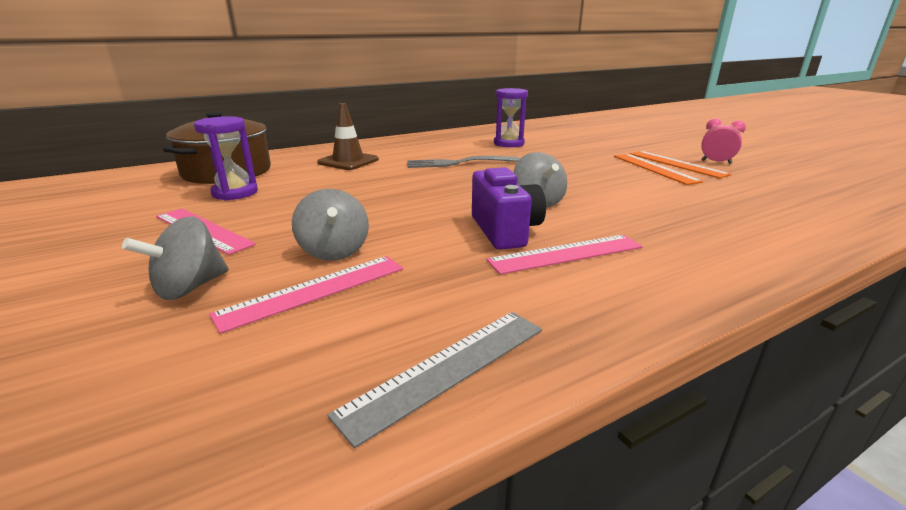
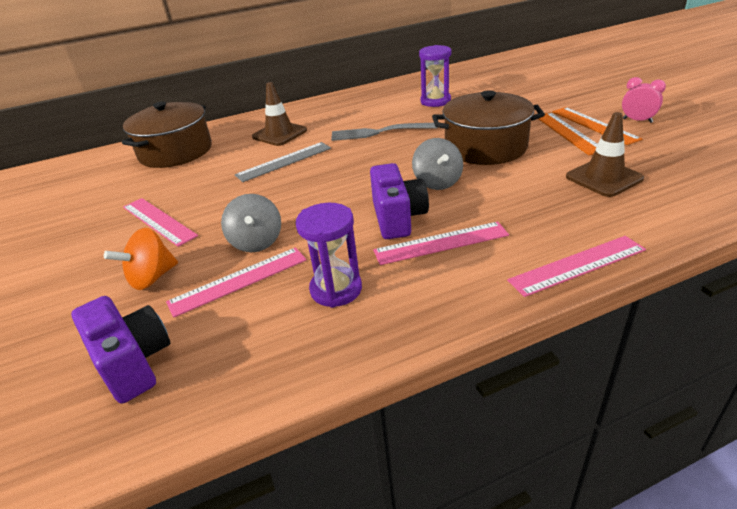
camera: 10 degrees right, 10 degrees up
grey spinning top [122,216,228,300] -> orange spinning top [104,228,178,290]
purple hourglass [194,116,258,201] -> purple hourglass moved to [296,203,362,308]
grey ruler [327,312,542,448] -> grey ruler moved to [235,142,331,182]
none -> purple camera [71,296,170,404]
none -> brown pot [432,90,545,165]
none -> pink ruler [507,236,646,297]
none -> brown traffic cone [566,112,644,197]

